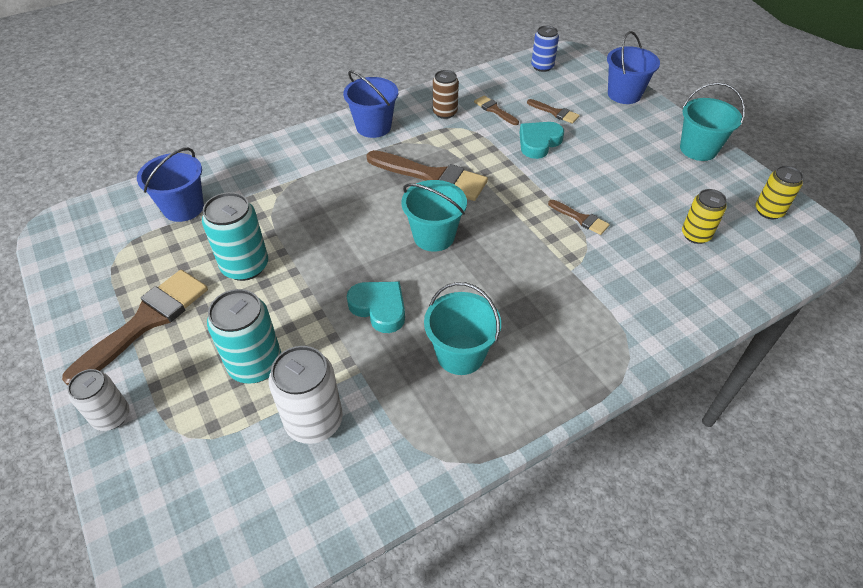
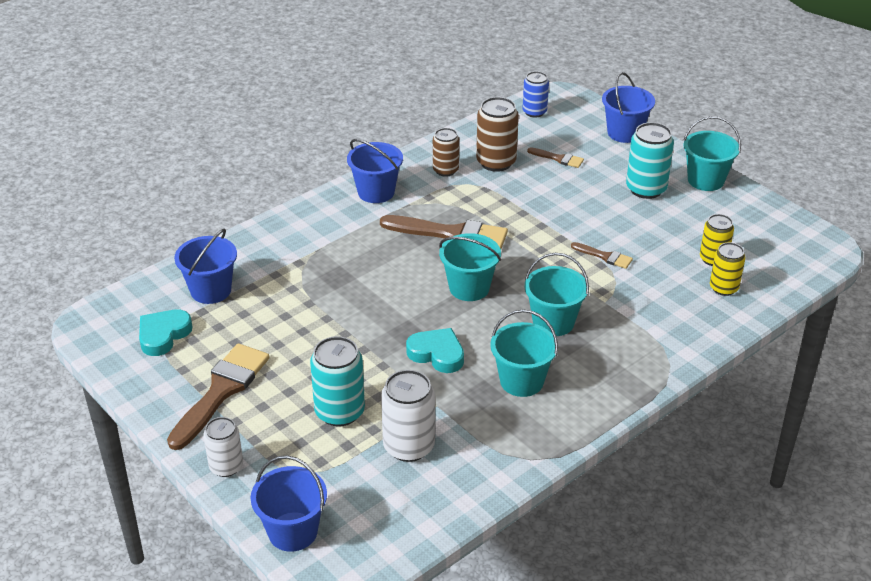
camera: 10 degrees left, 10 degrees down
turquoise can [202,192,268,281] -> turquoise can moved to [626,122,674,199]
brown brush [474,96,519,125] -> brown can [476,97,519,172]
turquoise heart [519,122,564,159] -> turquoise heart moved to [139,309,192,356]
yellow can [756,166,803,219] -> yellow can moved to [710,242,746,296]
none -> blue bucket [251,455,327,552]
none -> turquoise bucket [524,253,589,336]

